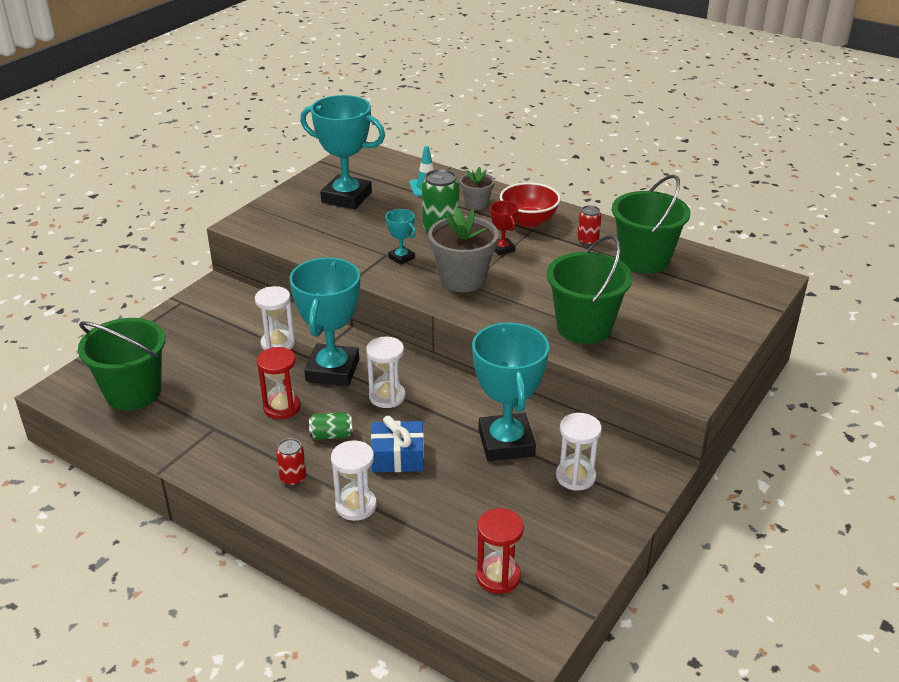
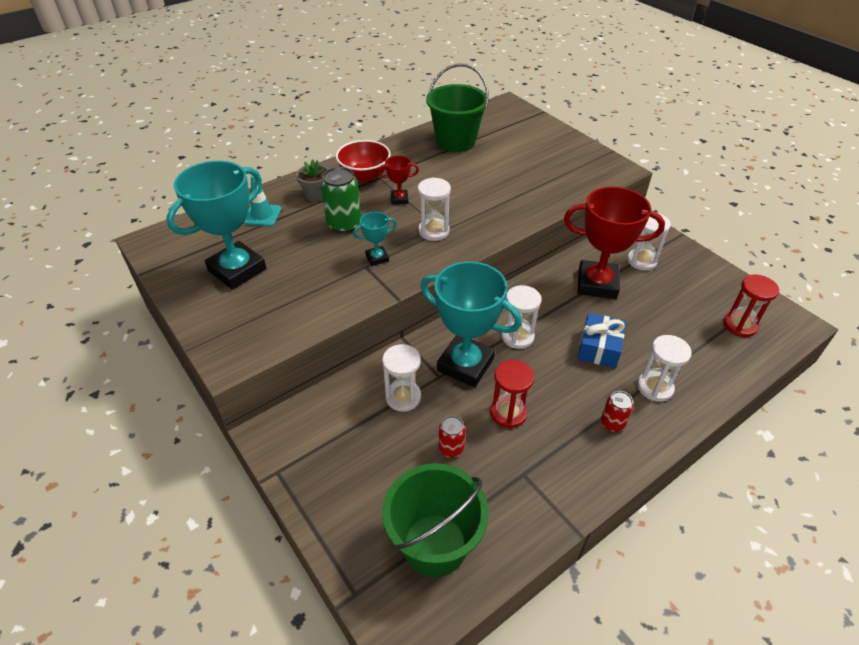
camera: 70 degrees left, 10 degrees up
green can [309,412,353,440] -> none
grey flower pot [428,208,499,292] -> white hourglass [418,178,451,241]
turquoise trophy [472,322,549,461] -> red trophy [564,186,665,299]
green bucket [547,235,633,344] -> none
red can [577,205,601,246] -> red can moved to [439,416,465,458]

